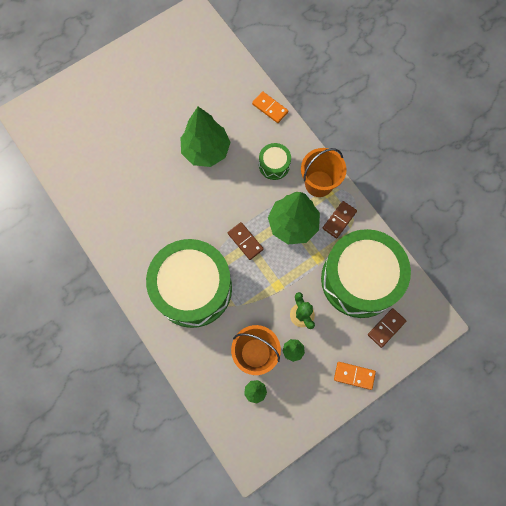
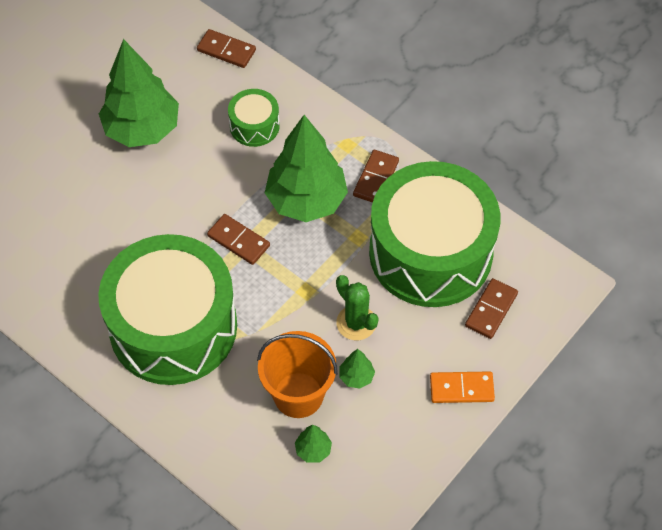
camera: 15 degrees left, 15 degrees down
orange domino [252,91,288,123] -> brown domino [197,29,256,68]
orange bucket [301,148,347,197] -> none

